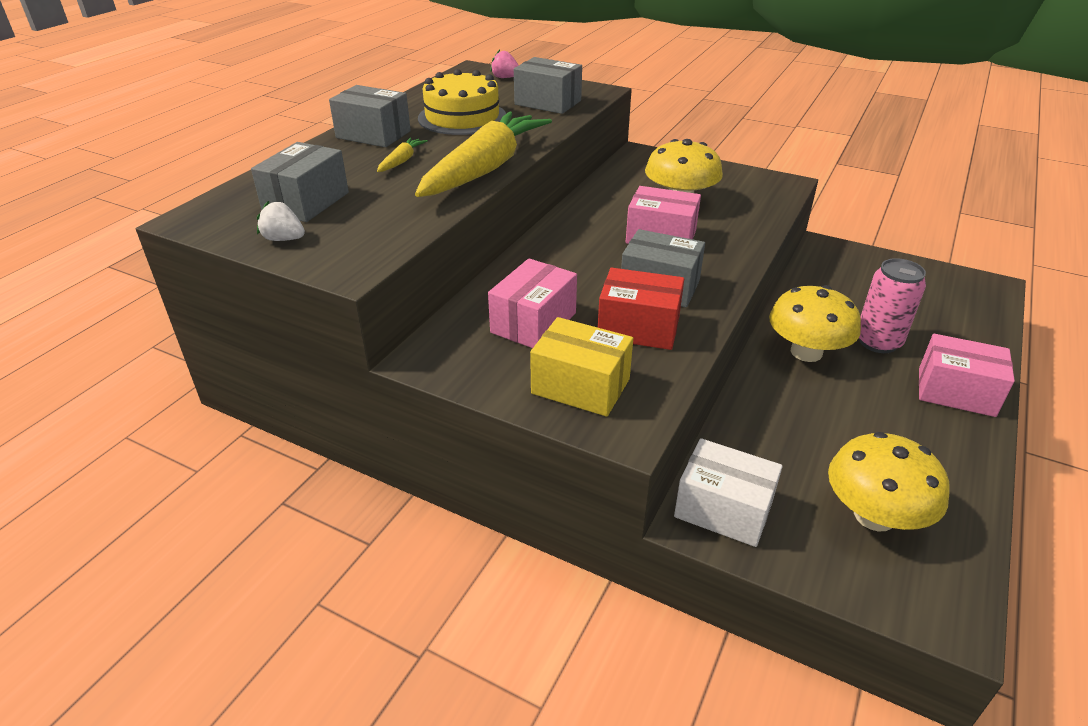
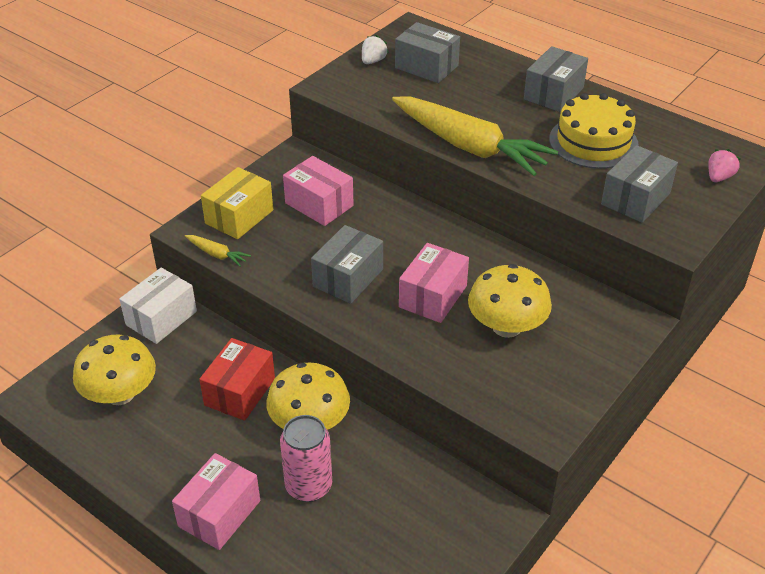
camera: 100 degrees right, 5 degrees up
yellow carrot [377,138,428,172] -> yellow carrot moved to [185,235,251,267]
red box [598,268,684,350] -> red box moved to [199,338,275,421]

